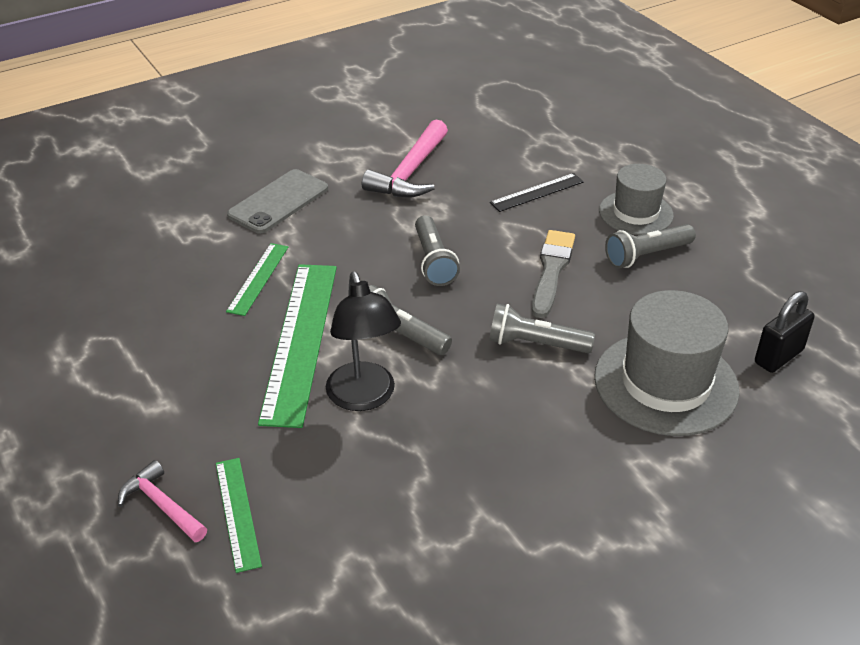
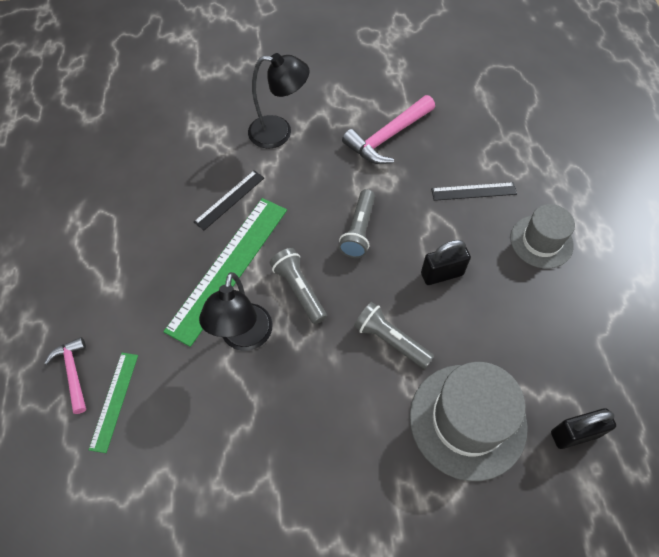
camera: 25 degrees right, 20 degrees up
green ruler [226,243,288,316] -> black ruler [194,170,264,230]
grey phone [227,169,328,234] -> black lamp [248,53,309,149]
grey brush [532,230,575,318] -> black padlock [421,240,471,285]
grey flashlight [605,224,696,268] -> none

